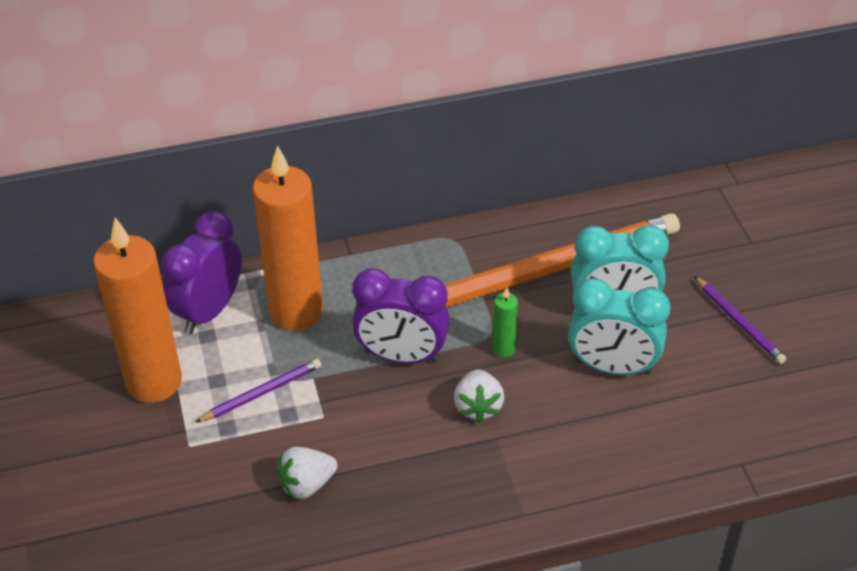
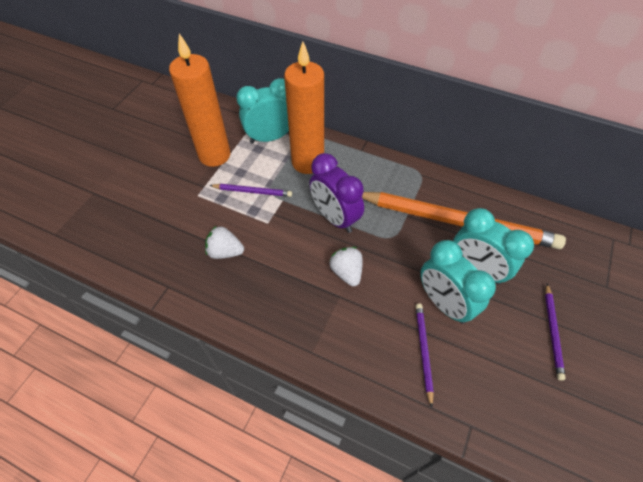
camera: 40 degrees right, 10 degrees up
purple clock [161,211,242,334] -> turquoise clock [236,78,289,144]
white strawberry [454,369,505,423] -> white strawberry turned 120 degrees clockwise [330,247,363,287]
green candle [493,287,518,357] -> none
none -> purple pencil [416,304,434,408]

